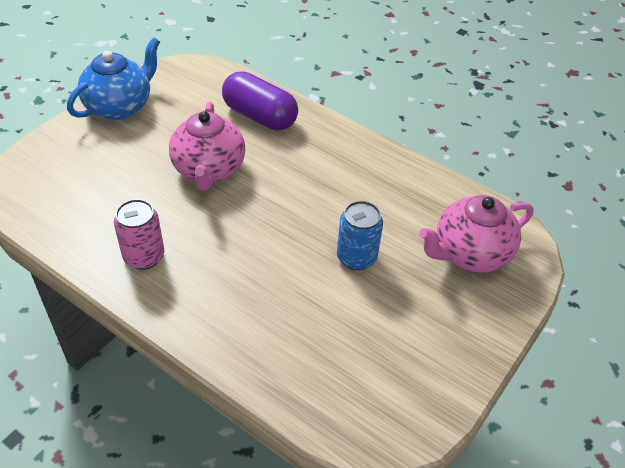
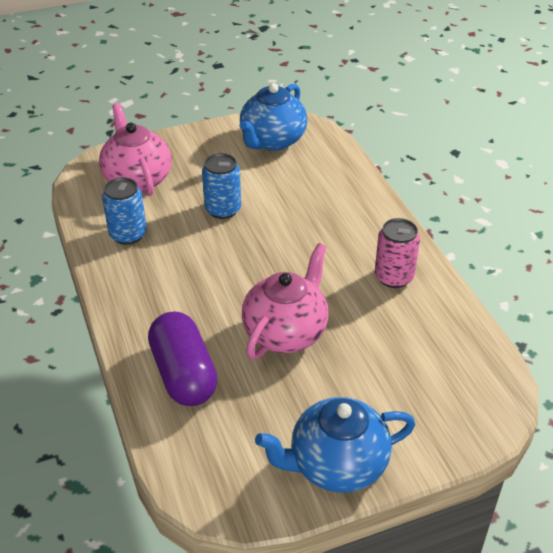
camera: 145 degrees left, 5 degrees down
pink teapot [419,195,533,273] -> pink teapot turned 120 degrees counterclockwise [99,103,172,196]
none -> blue can [102,177,146,245]
none -> blue teapot [239,83,307,151]

